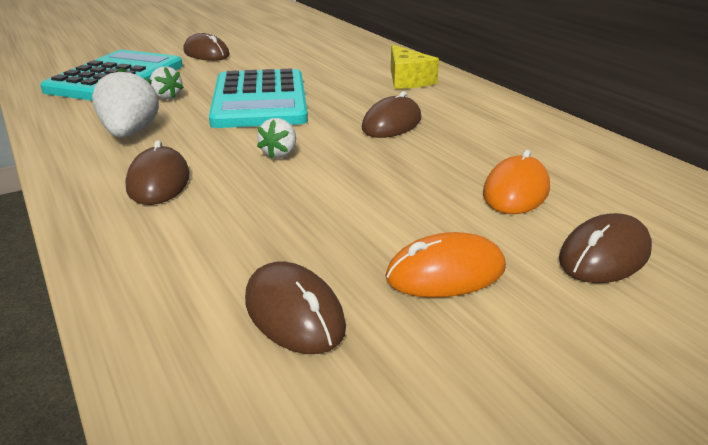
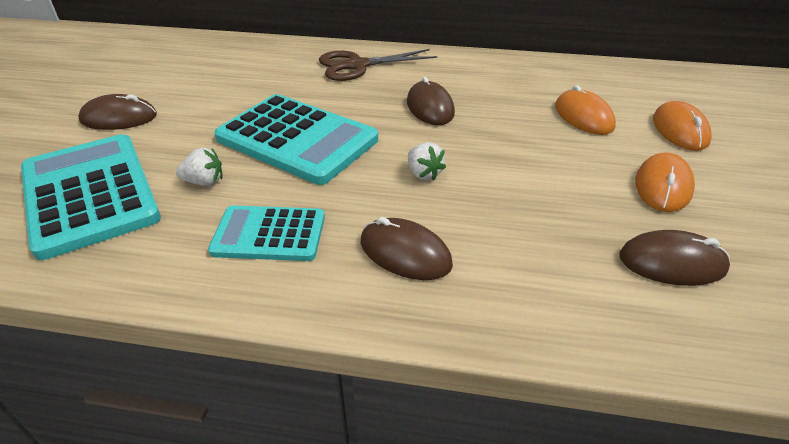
camera: 50 degrees left, 10 degrees up
white strawberry [92,68,159,138] -> turquoise calculator [208,205,325,261]
yellow cheese [391,45,439,89] -> brown scissors [319,49,437,81]
brown mouse [559,213,652,283] -> orange mouse [653,101,712,151]

